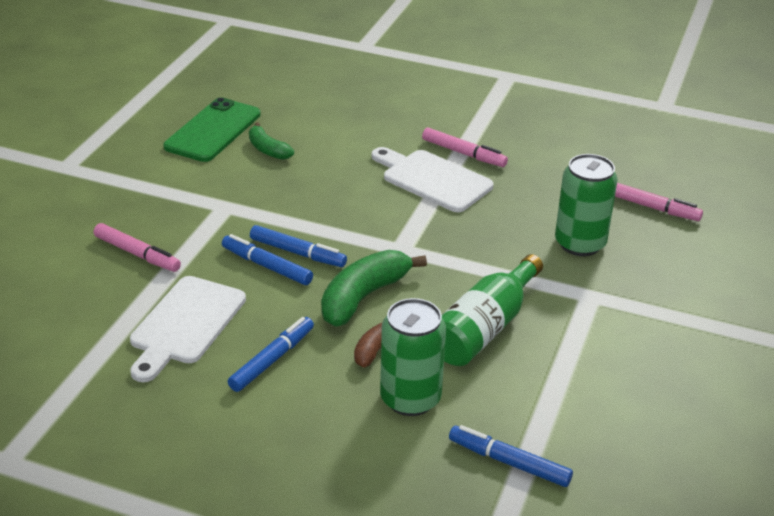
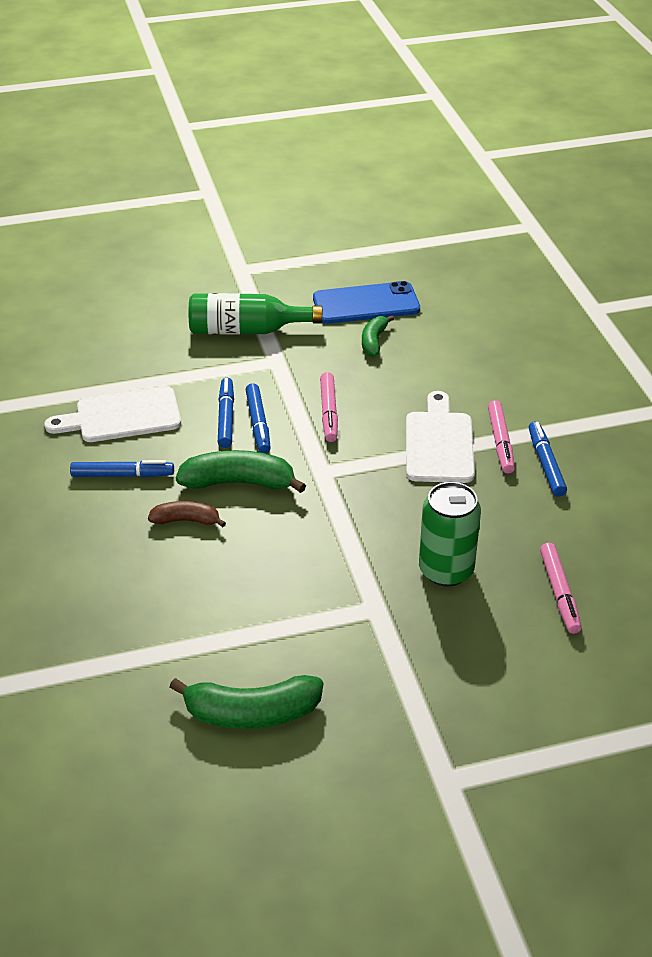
camera: 55 degrees right, 5 degrees up
pink marker [94,223,181,272] -> pink marker moved to [320,372,338,442]
green phone [163,97,261,162] -> blue phone [313,281,420,324]
green can [380,298,446,416] -> none
green bottle [442,254,543,366] -> green bottle moved to [189,293,322,335]
blue marker [449,425,573,487] -> blue marker moved to [529,421,567,496]
none -> green banana [169,675,323,729]

